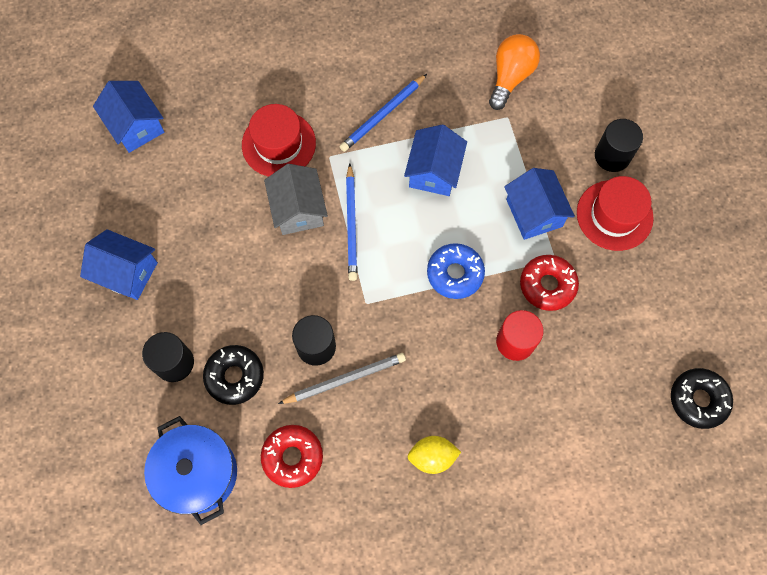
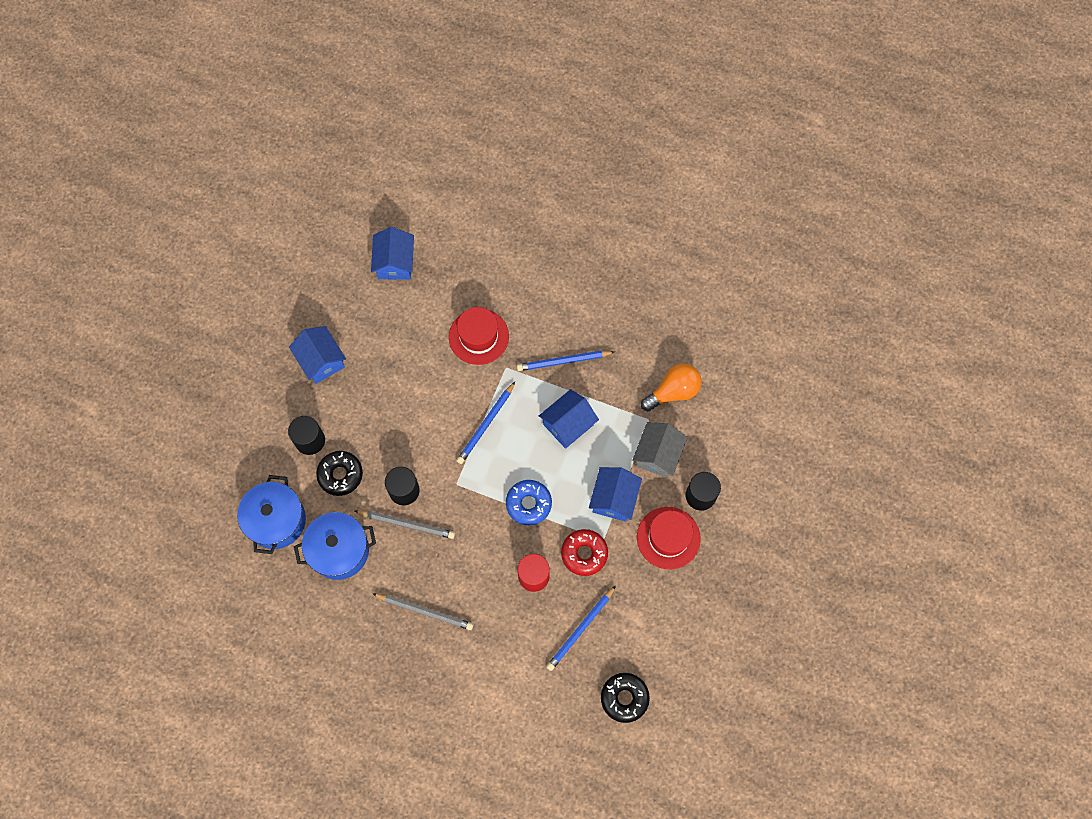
camera: 35 degrees right, 0 degrees up
red donut [261,425,323,488] -> blue pot [294,512,376,580]
grey house [264,164,328,235] -> grey house moved to [632,422,688,478]
yellow lemon [407,436,461,474] -> grey pencil [372,593,473,630]
none -> blue pencil [546,586,616,671]

